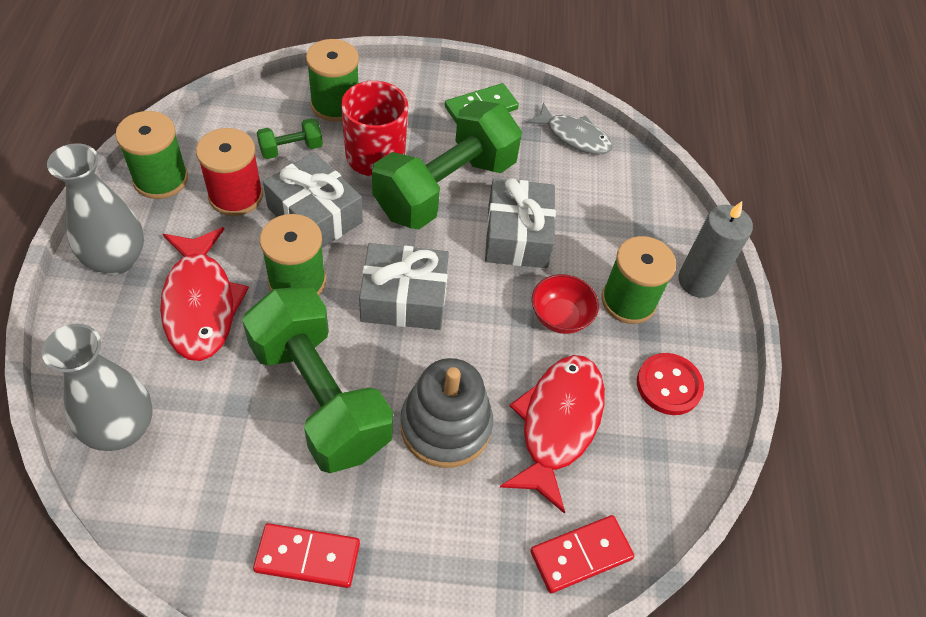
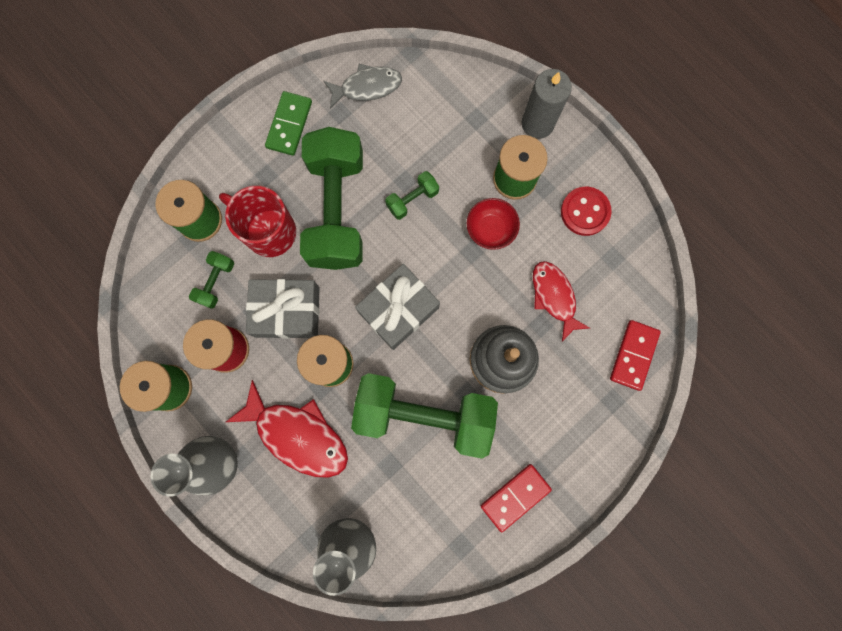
camera: 40 degrees left, 25 degrees up
grey gift [485,178,556,268] -> green dumbbell [385,171,439,220]
red fish [500,355,605,514] -> red fish [533,261,589,341], size x0.66

